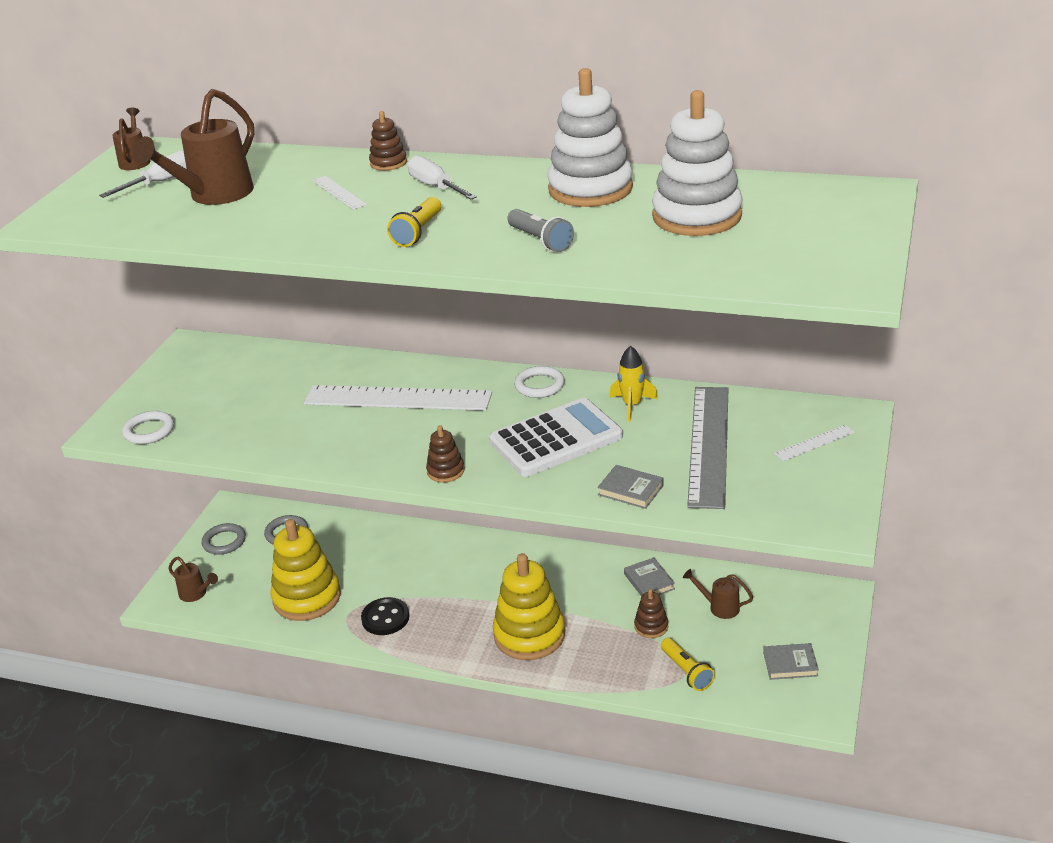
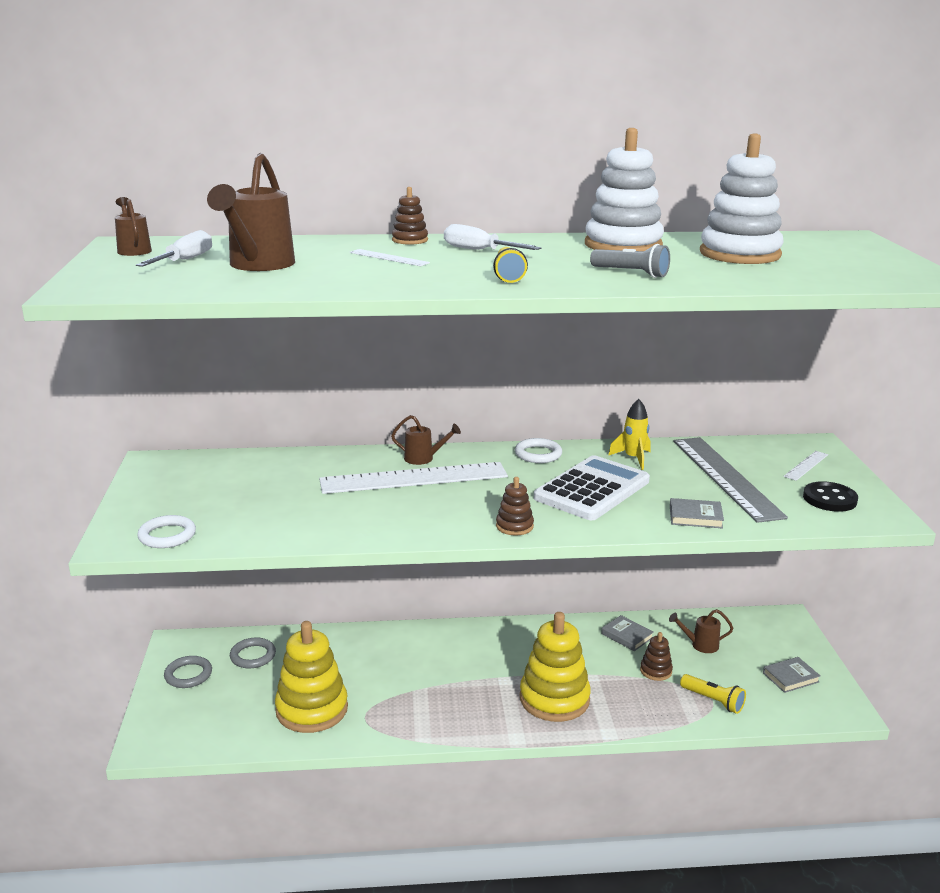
camera: 25 degrees left, 10 degrees down
brown watering can [169,557,218,602] -> brown watering can moved to [391,415,461,465]
black button [361,597,409,635] -> black button moved to [803,481,858,512]

